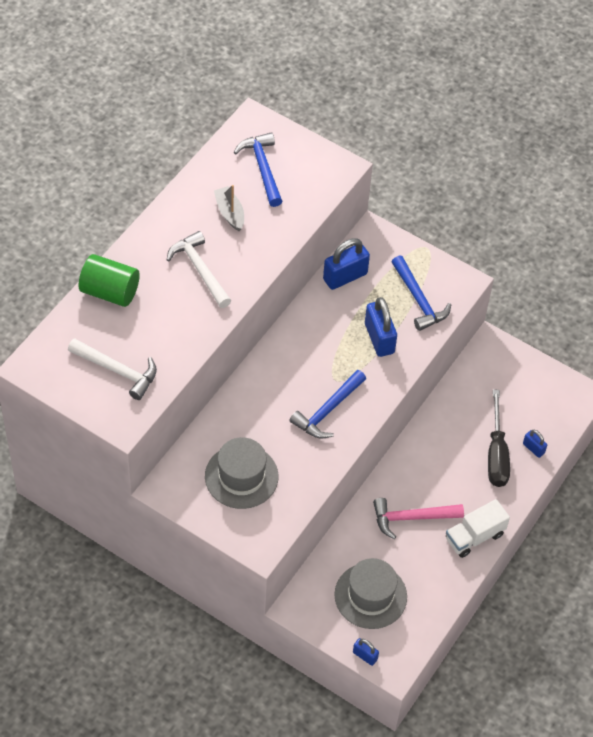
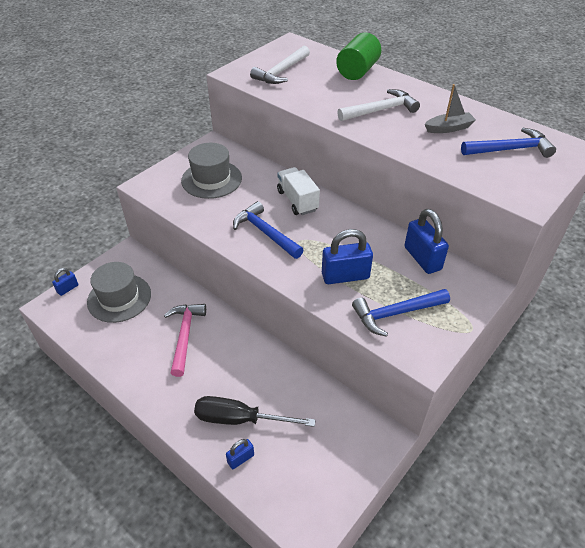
camera: 100 degrees right, 10 degrees down
white truck [446,499,510,558] -> white truck moved to [277,167,320,215]

